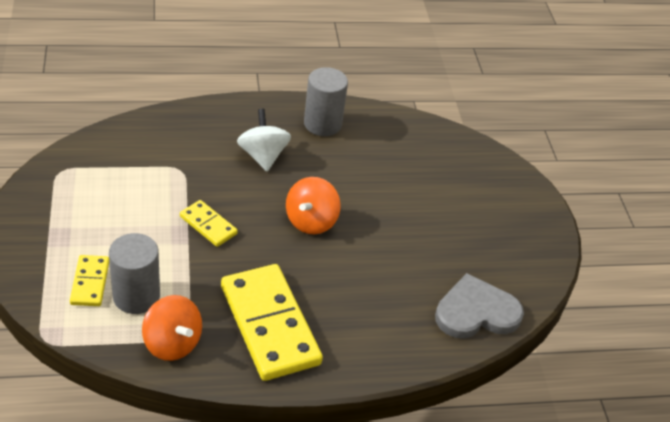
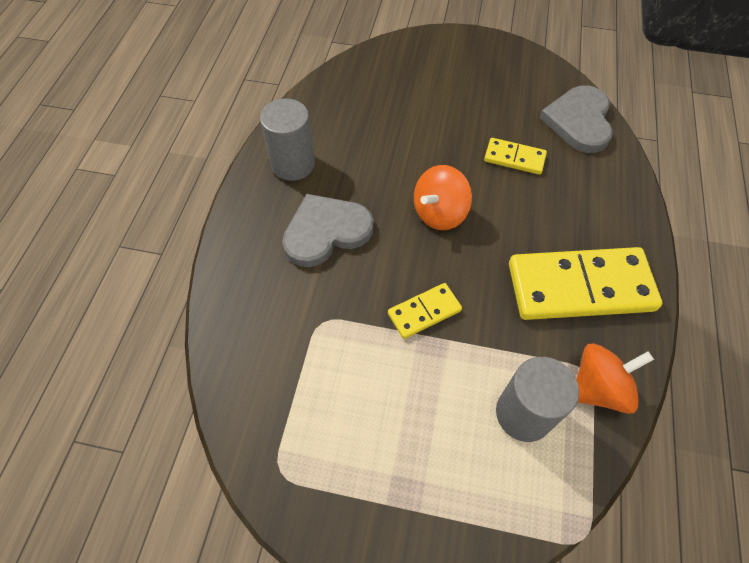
camera: 65 degrees left, 15 degrees up
yellow domino [70,255,109,306] -> yellow domino moved to [484,138,547,175]
white spinning top [237,109,291,172] -> grey heart [282,194,374,267]
orange spinning top [286,177,341,234] -> orange spinning top turned 90 degrees clockwise [414,165,472,230]

